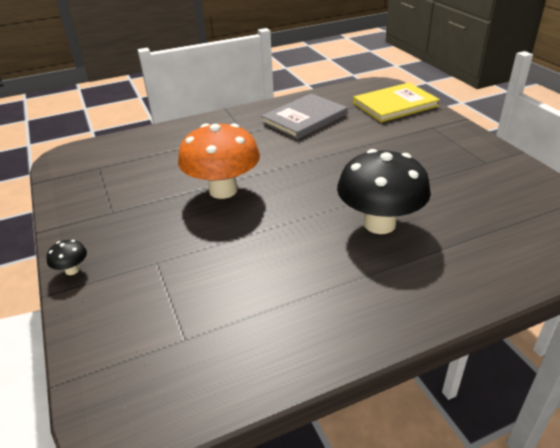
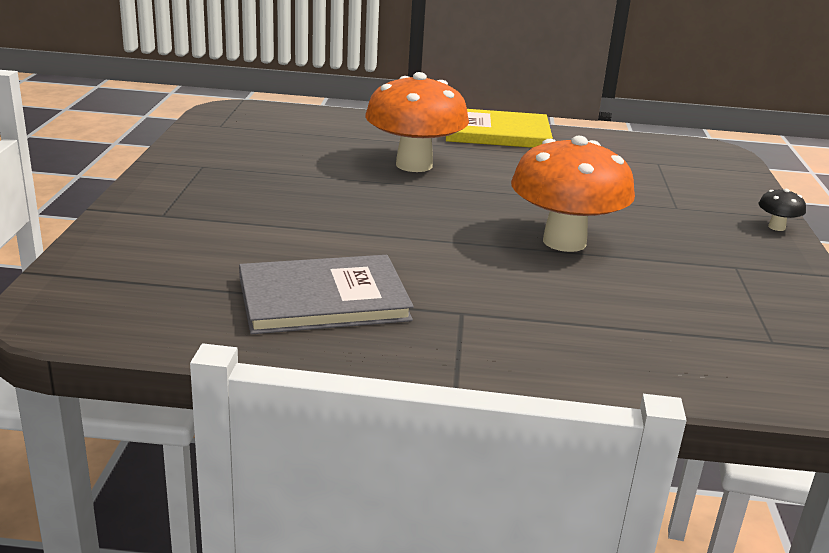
camera: 155 degrees left, 10 degrees down
black mushroom [337,149,431,234] -> orange mushroom [365,72,469,172]
yellow book [353,83,440,122] -> yellow book moved to [446,109,553,148]

